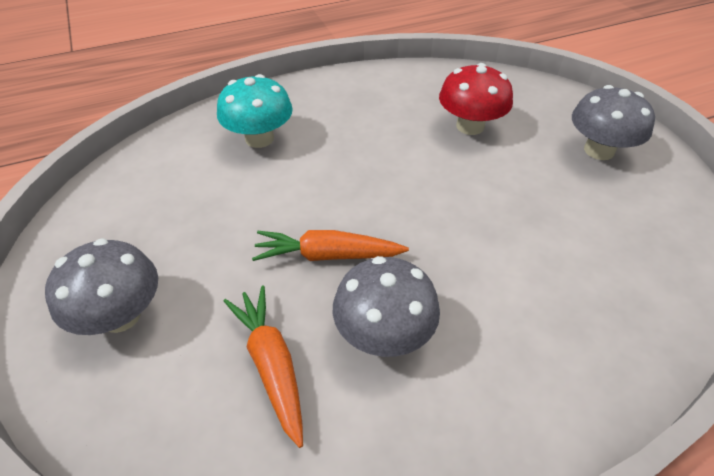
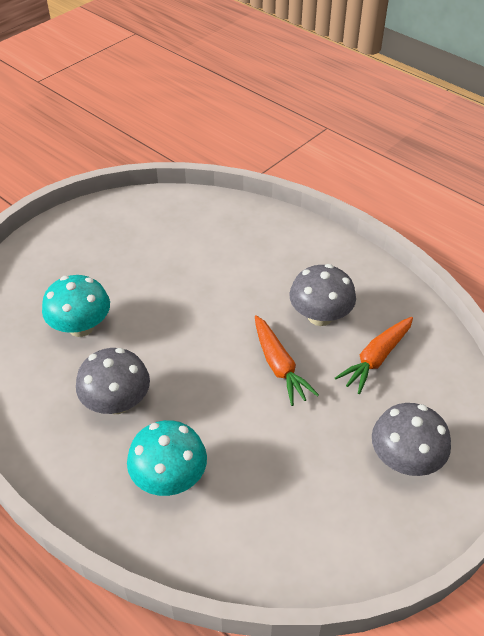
camera: 115 degrees left, 0 degrees up
red mushroom [439,63,513,135] -> turquoise mushroom [42,275,110,337]
grey mushroom [572,85,655,160] -> grey mushroom moved to [76,348,150,414]

